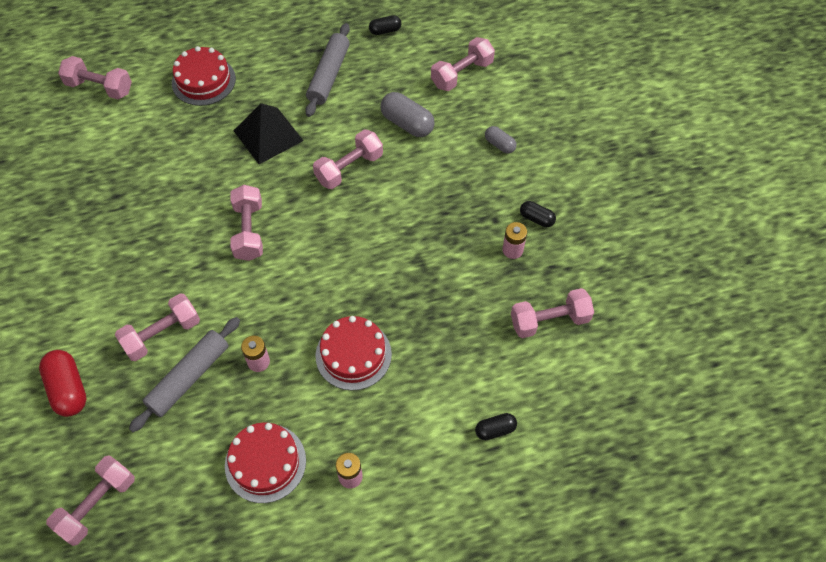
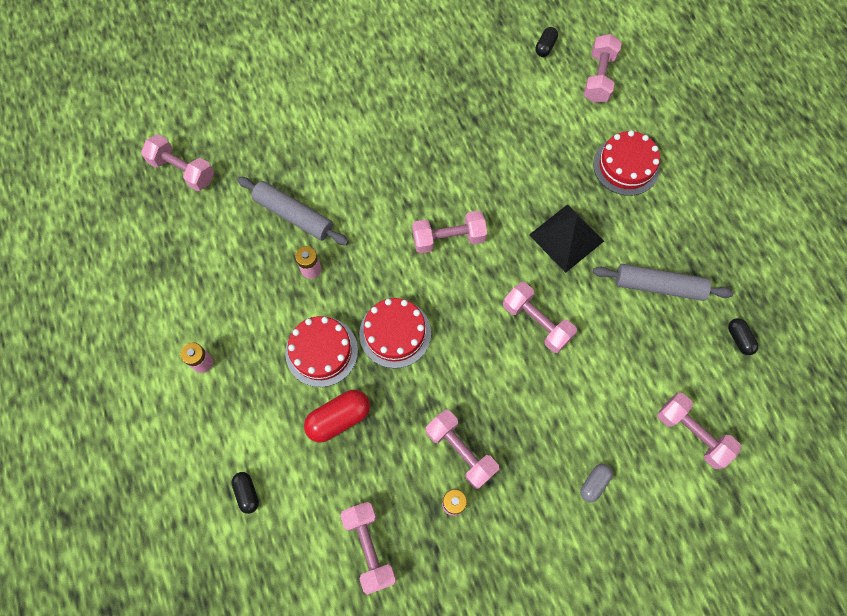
camera: 85 degrees right, 10 degrees up
red capsule [39,350,86,417] -> red capsule moved to [304,390,370,442]
pink dumbbell [115,293,200,361] -> pink dumbbell moved to [426,410,499,489]
red cake [225,422,306,503] -> red cake moved to [359,298,431,368]
grey capsule [380,92,435,137] -> none
black capsule [520,201,556,227] -> black capsule moved to [535,27,558,57]

